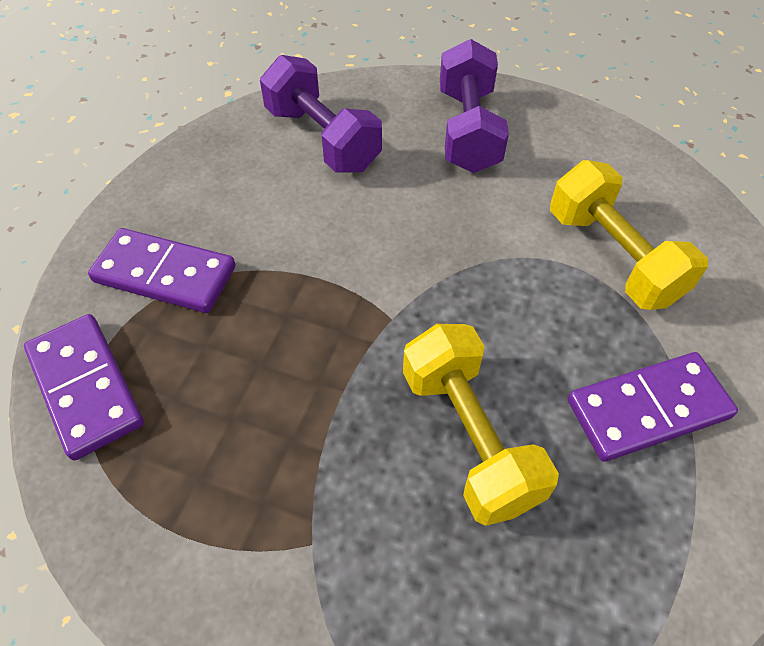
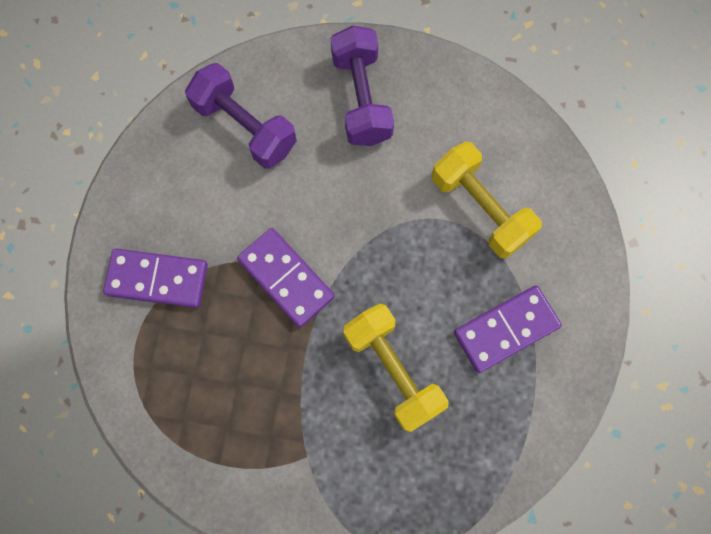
camera: 10 degrees left, 20 degrees up
purple domino [24,314,144,460] -> purple domino moved to [237,228,334,327]

